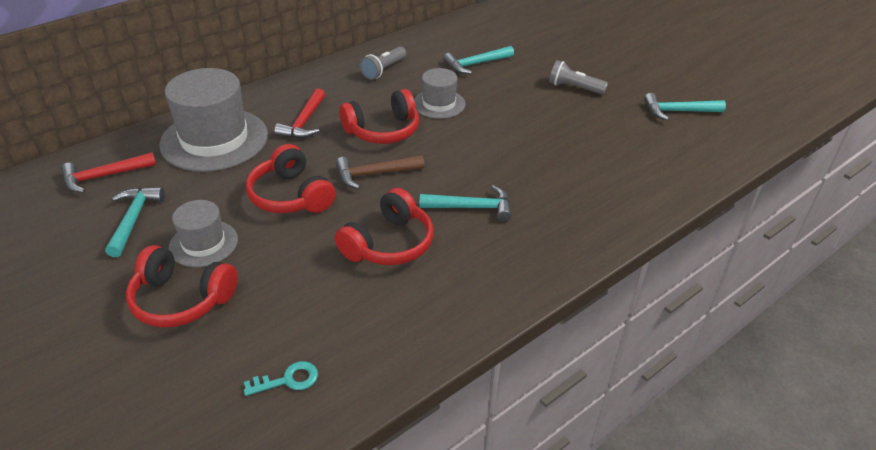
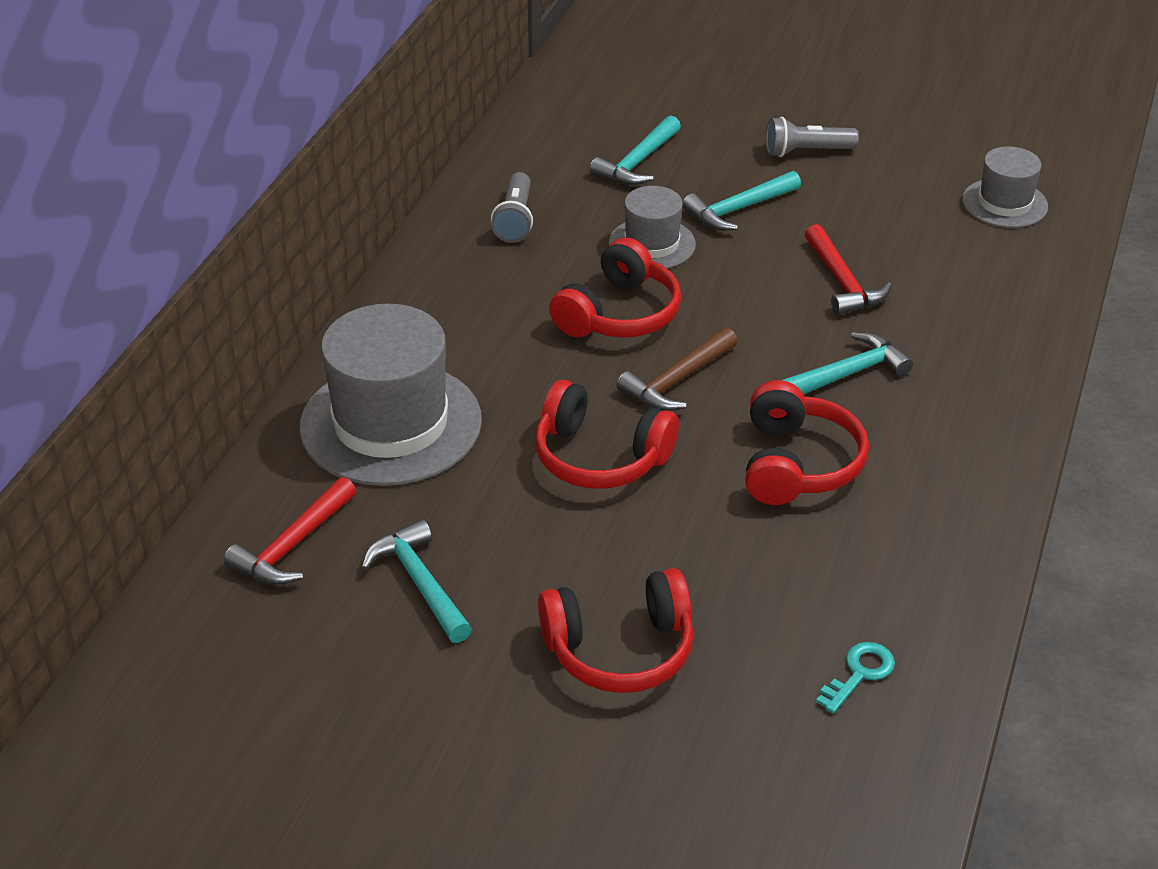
camera: 30 degrees left, 0 degrees up
grey hat [169,200,238,267] -> grey hat moved to [962,146,1048,228]
red hammer [274,88,325,138] -> red hammer moved to [805,224,892,315]
turquoise hammer [644,93,726,120] -> turquoise hammer moved to [682,171,801,231]

